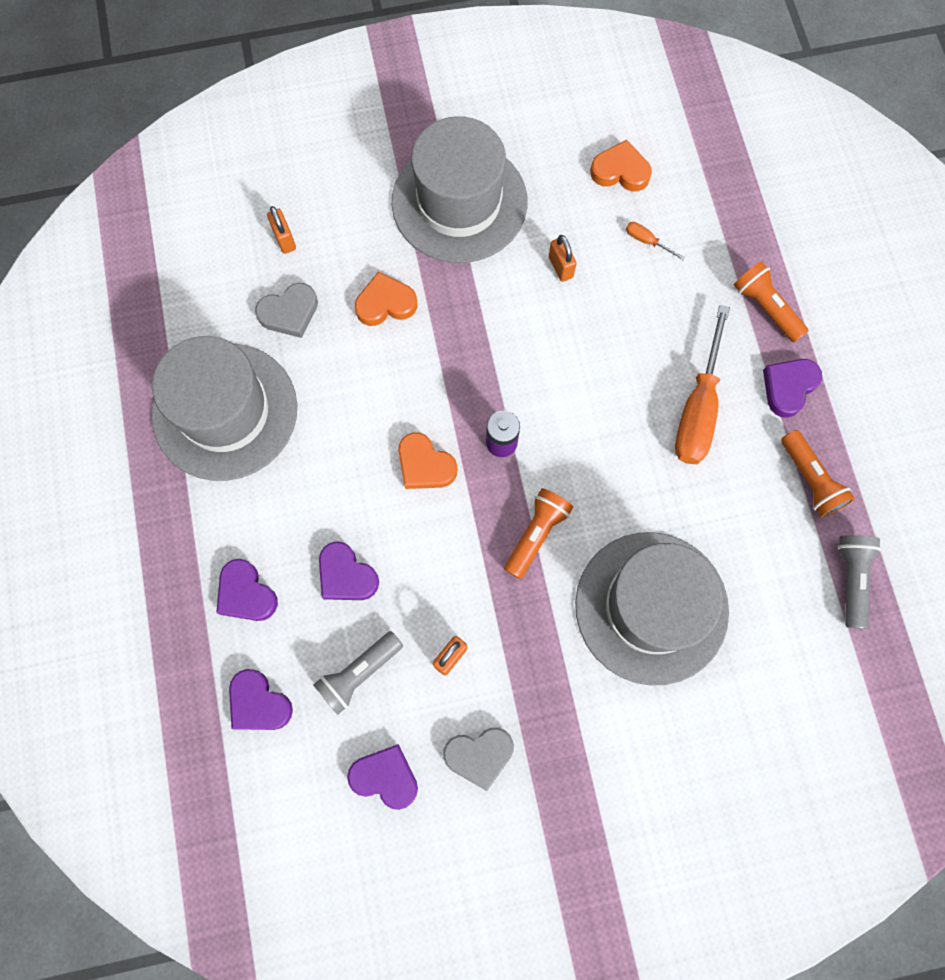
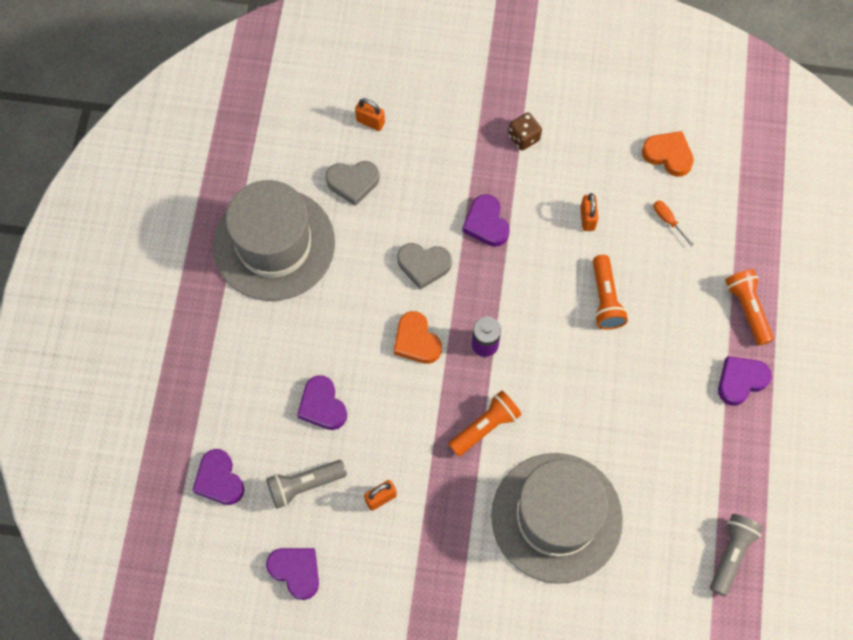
camera: 20 degrees right, 5 degrees down
purple heart [216,559,278,621] -> purple heart moved to [462,194,510,247]
orange padlock [267,206,296,254] -> orange padlock turned 60 degrees counterclockwise [355,98,385,131]
orange heart [355,272,417,326] -> none
grey hat [392,116,527,263] -> brown dice [508,112,542,150]
grey heart [443,728,514,791] -> grey heart moved to [397,243,452,290]
orange screwdriver [675,305,730,464] -> none
orange flashlight [781,430,855,518] -> orange flashlight moved to [593,255,628,330]

